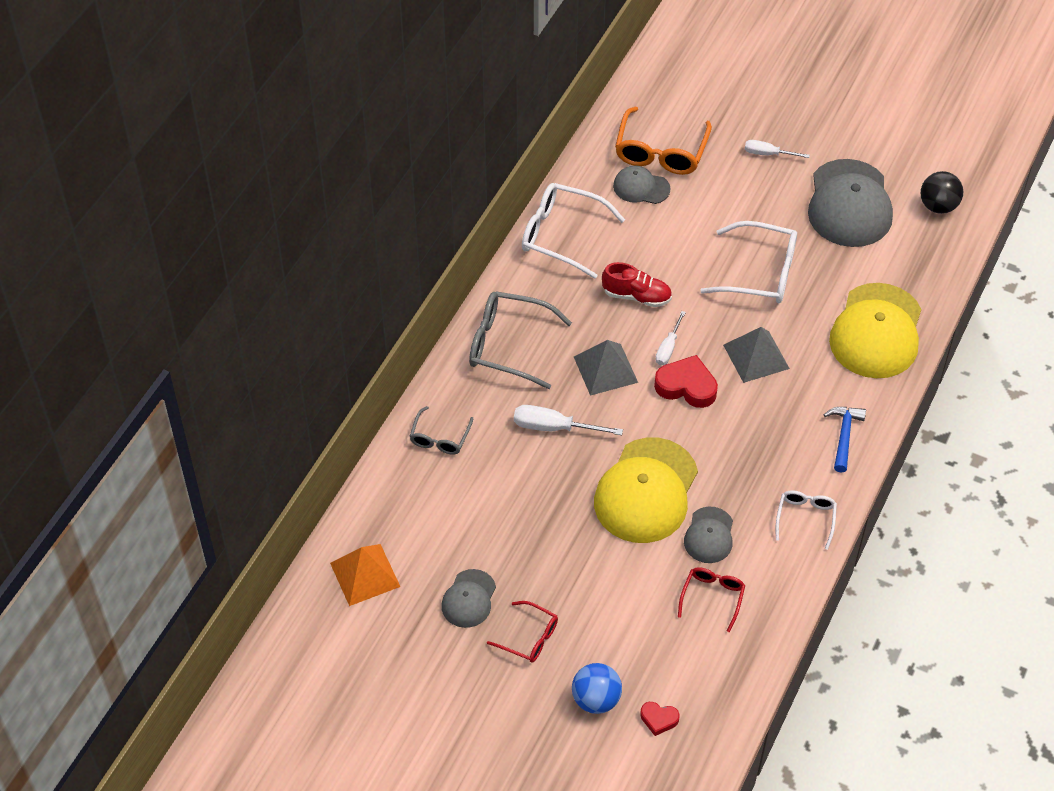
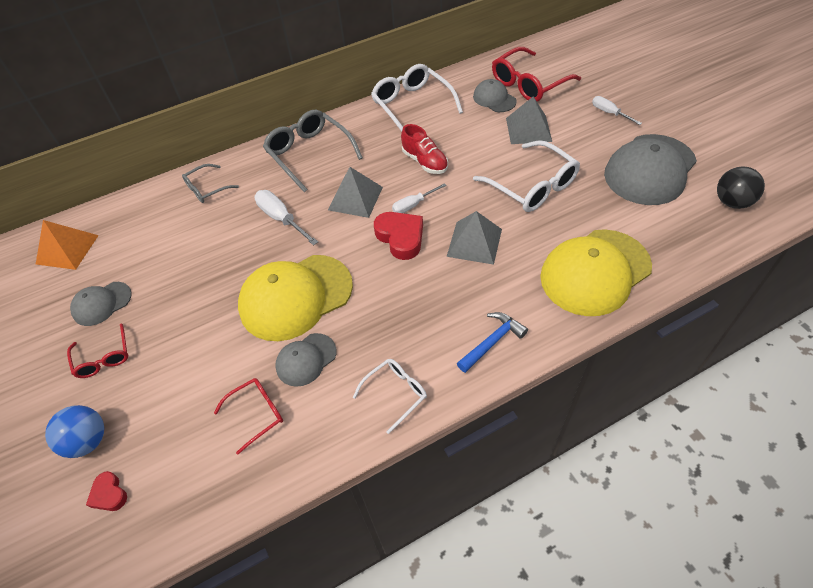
camera: 40 degrees right, 0 degrees up
orange glasses [615,107,712,175] -> red glasses [492,47,581,102]
none -> grey pyramid [506,97,552,144]

